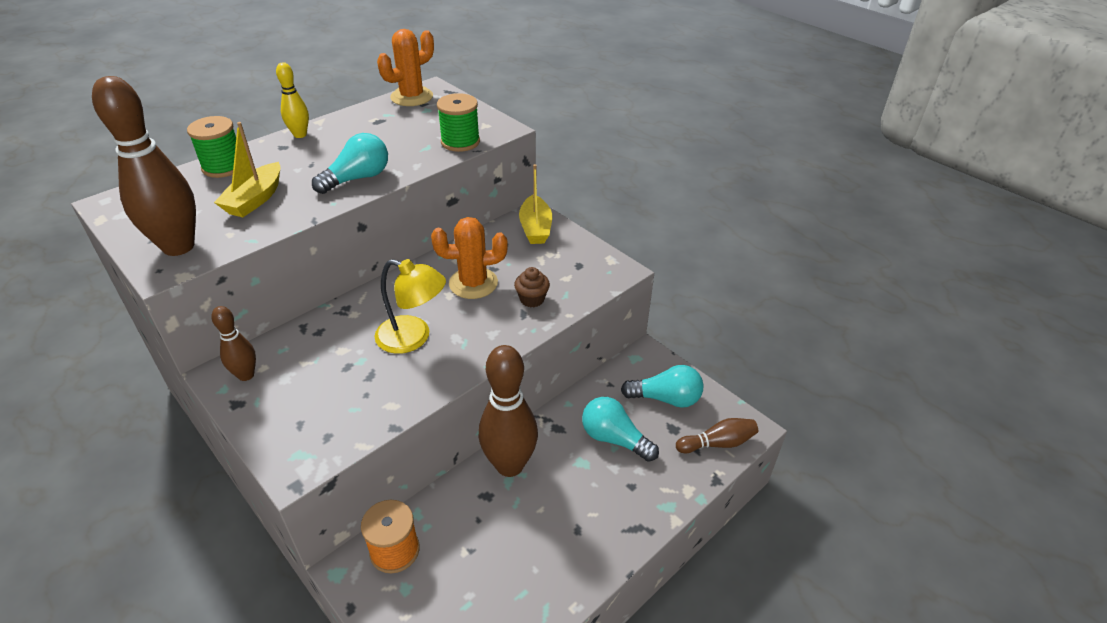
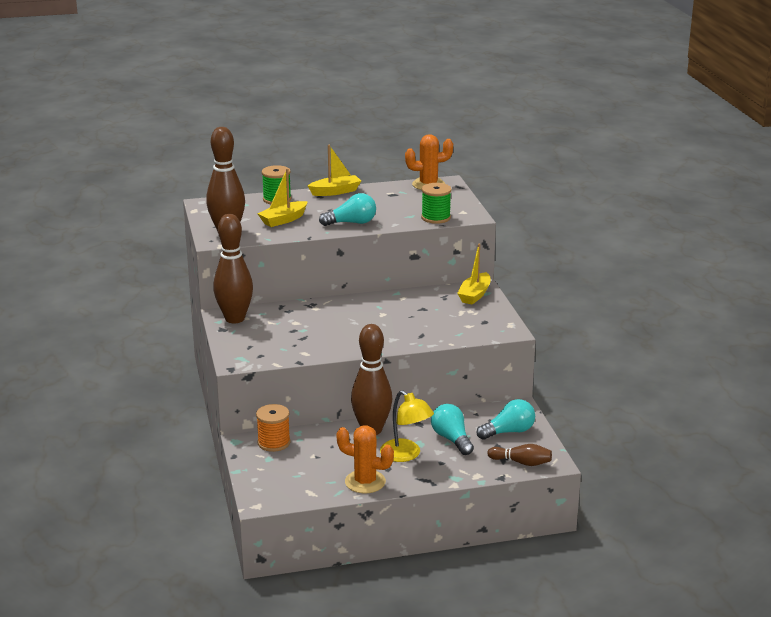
camera: 30 degrees right, 15 degrees down
brown bowling pin [212,306,256,381] -> brown bowling pin [213,214,253,323], size x1.92
yellow bowling pin [276,62,309,138] -> yellow boat [308,145,361,196]
yellow lamp [374,259,446,354] -> yellow lamp moved to [380,390,434,462]
orange cactus [431,217,508,299] -> orange cactus moved to [336,425,394,493]
brown cupcake [514,267,550,307] -> none
turquoise light bulb [621,365,703,408] -> turquoise light bulb turned 60 degrees counterclockwise [476,399,535,440]

